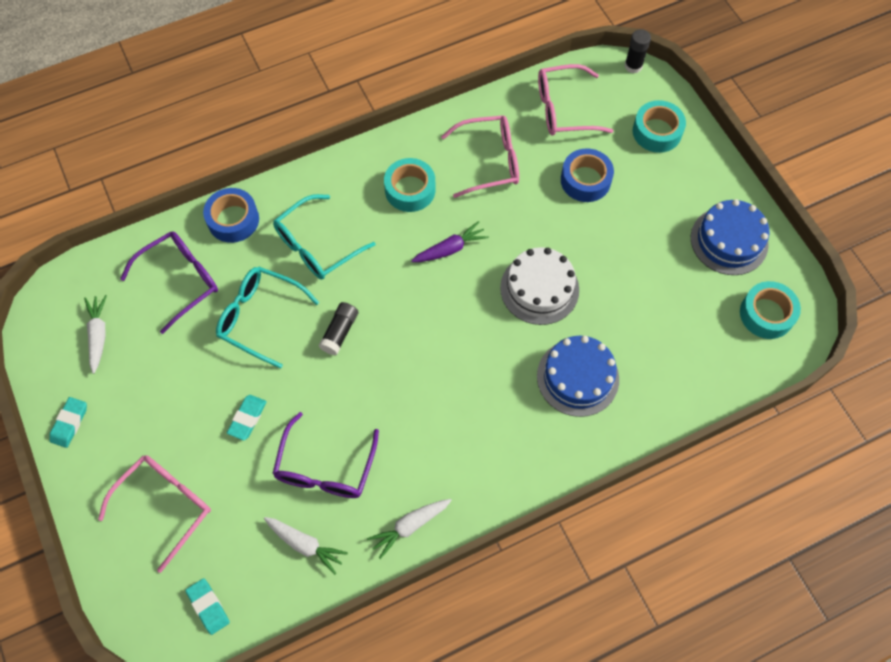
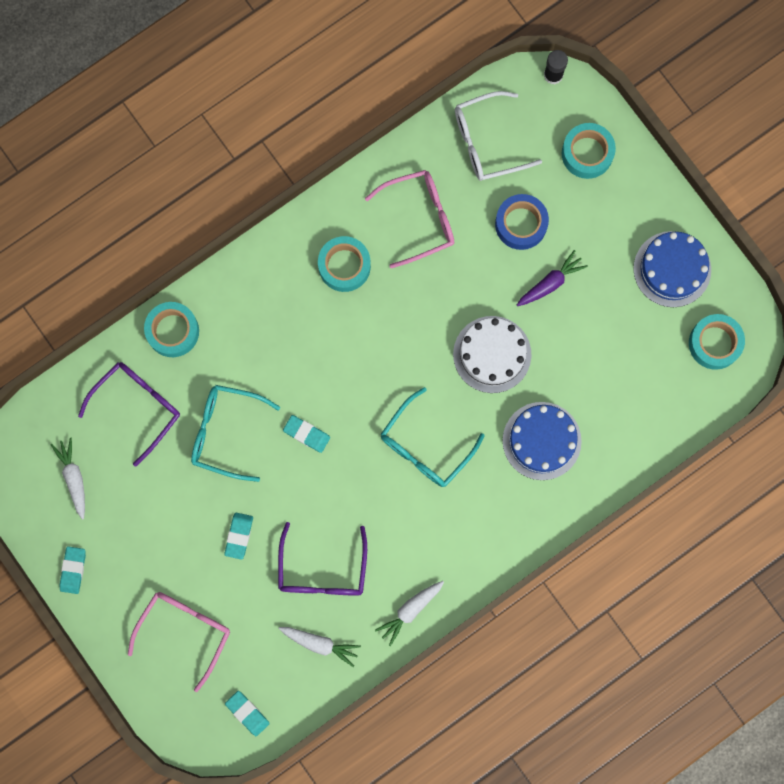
camera: 10 degrees left, 15 degrees up
blue tape [203,188,259,243] -> turquoise tape [144,302,199,357]
turquoise glasses [273,194,376,280] -> turquoise glasses moved to [381,387,484,487]
black glue stick [318,302,358,355] -> turquoise eraser [283,415,330,453]
purple carrot [411,221,489,262] -> purple carrot moved to [517,250,588,306]
pink glasses [538,64,613,136] -> white glasses [455,91,542,181]

